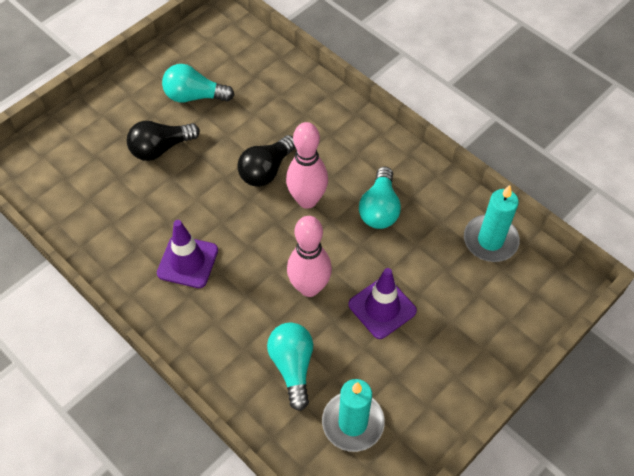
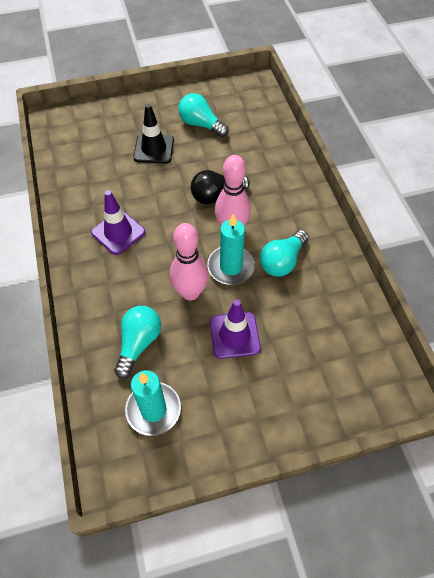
camera: 30 degrees right, 0 degrees up
black light bulb [127,121,200,161] -> black traffic cone [133,104,174,164]
turquoise candle [464,185,520,262] -> turquoise candle moved to [207,214,255,285]

